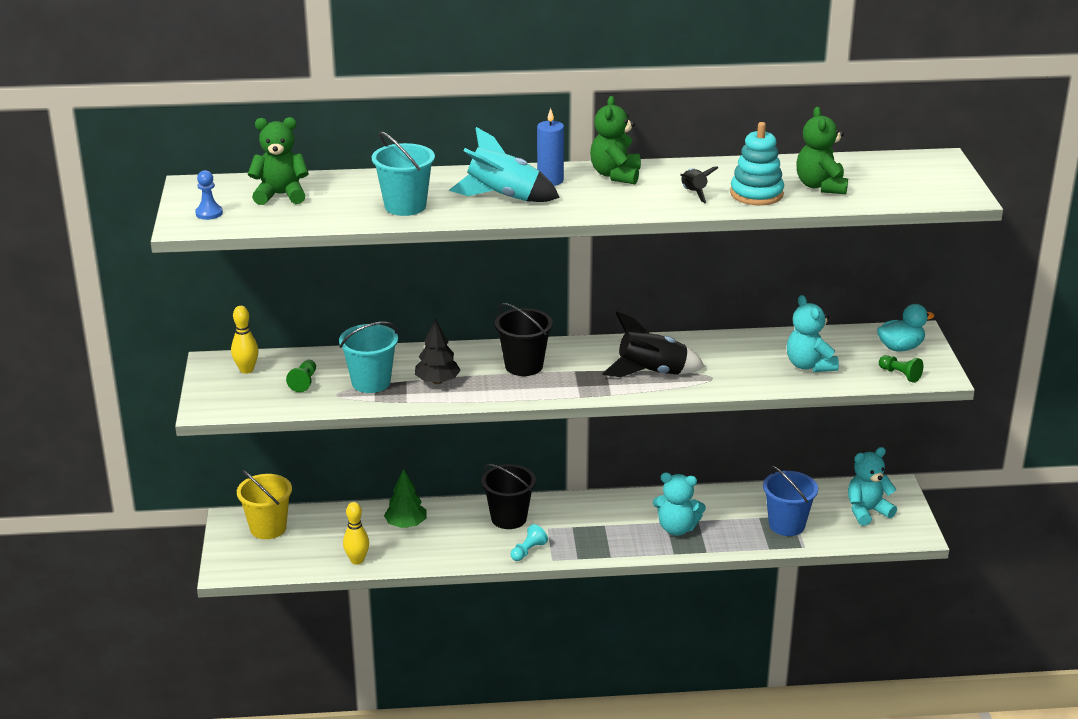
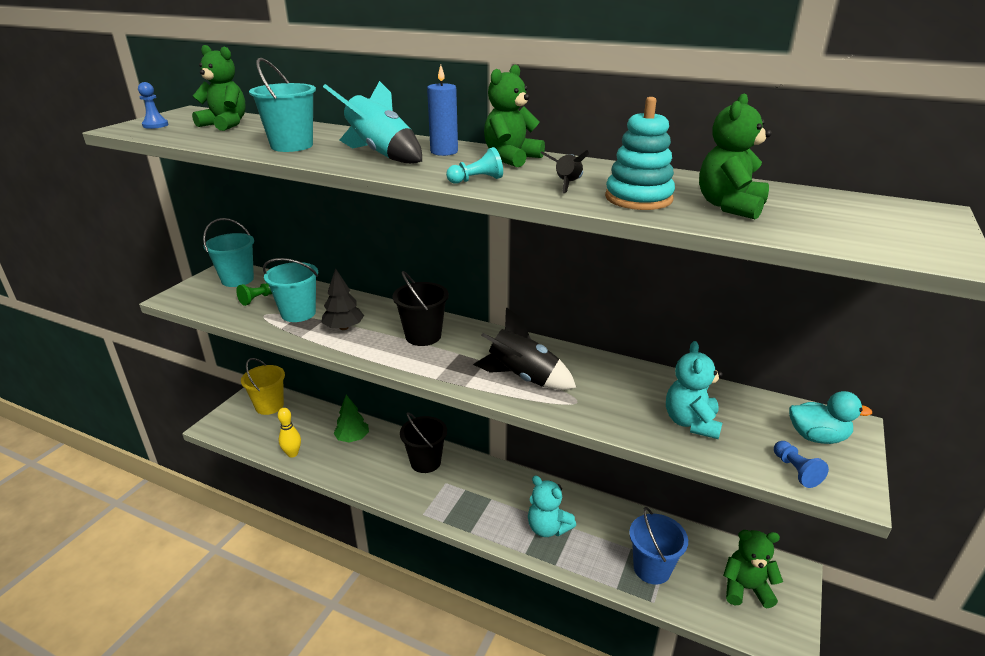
camera: 30 degrees right, 0 degrees up
yellow bowling pin [231,306,259,374] -> turquoise bucket [203,218,254,287]
turquoise pawn [511,524,548,561] -> turquoise pawn moved to [446,147,503,184]
turquoise teddy bear [848,447,897,526] -> green teddy bear [723,530,783,608]
green pawn [879,355,923,383] -> blue pawn [774,441,829,488]

